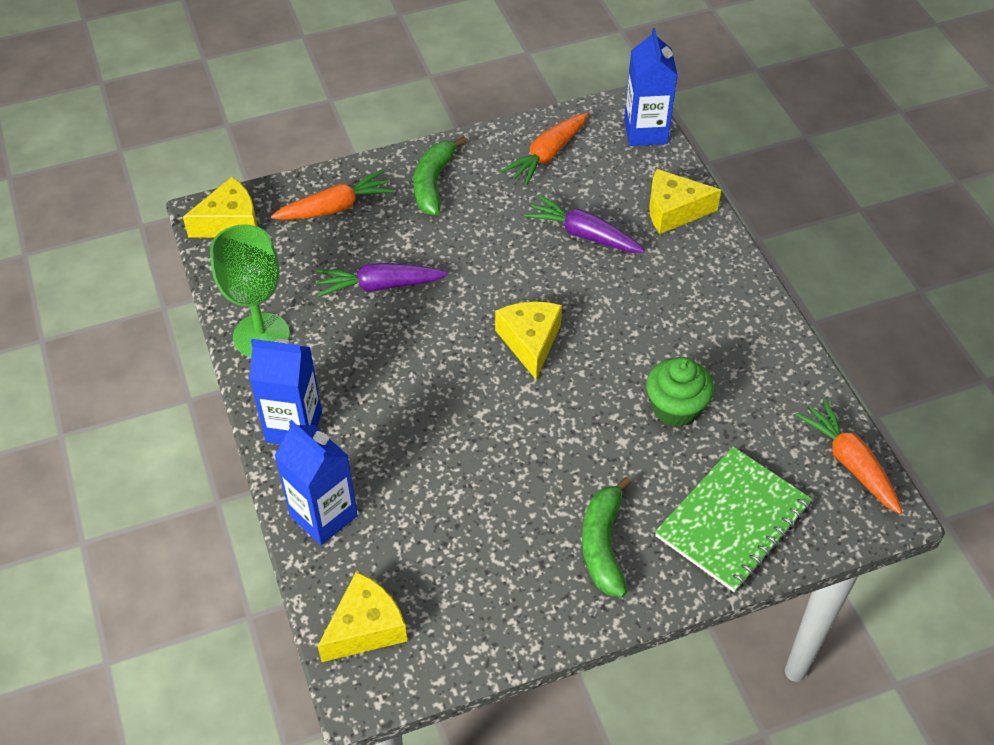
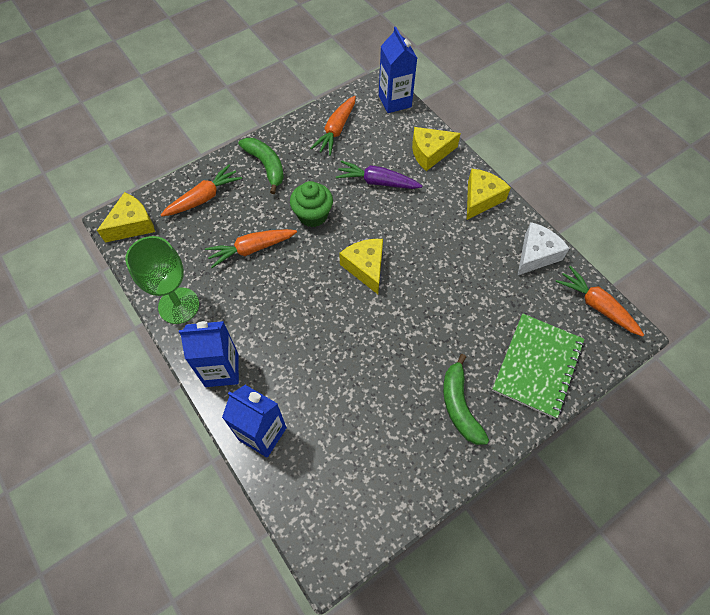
camera: 15 degrees left, 10 degrees up
purple carrot [316,262,448,297] -> orange carrot [205,229,297,268]
yellow cheese [318,572,407,662] -> yellow cheese moved to [467,169,511,220]
green banana [414,136,467,215] -> green banana turned 150 degrees clockwise [238,138,284,194]
green cupcake [646,357,714,427] -> green cupcake moved to [290,181,333,227]
none -> white cheese [517,222,570,276]

